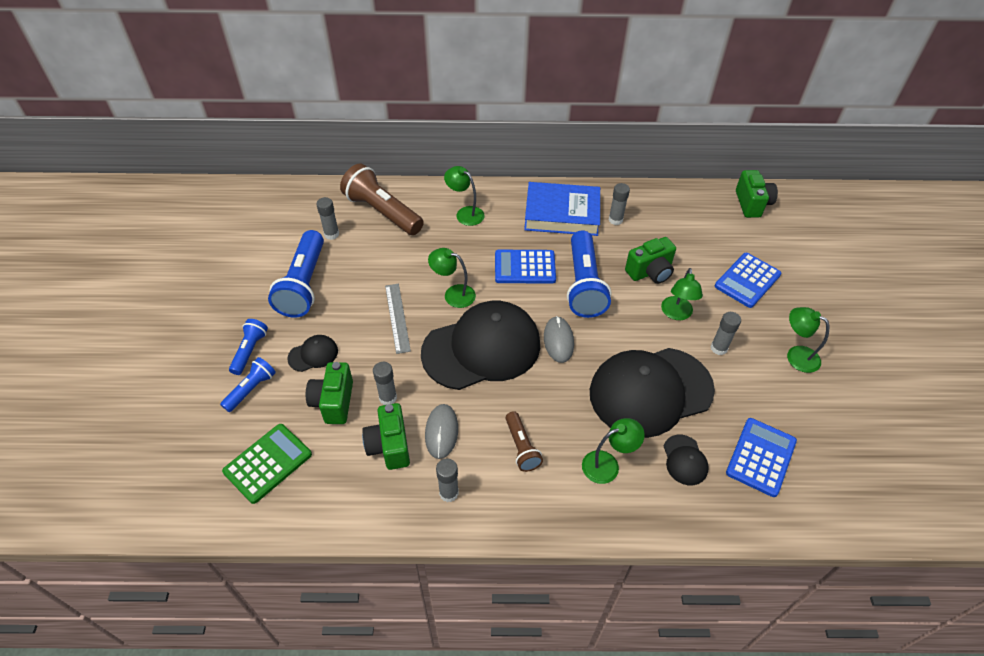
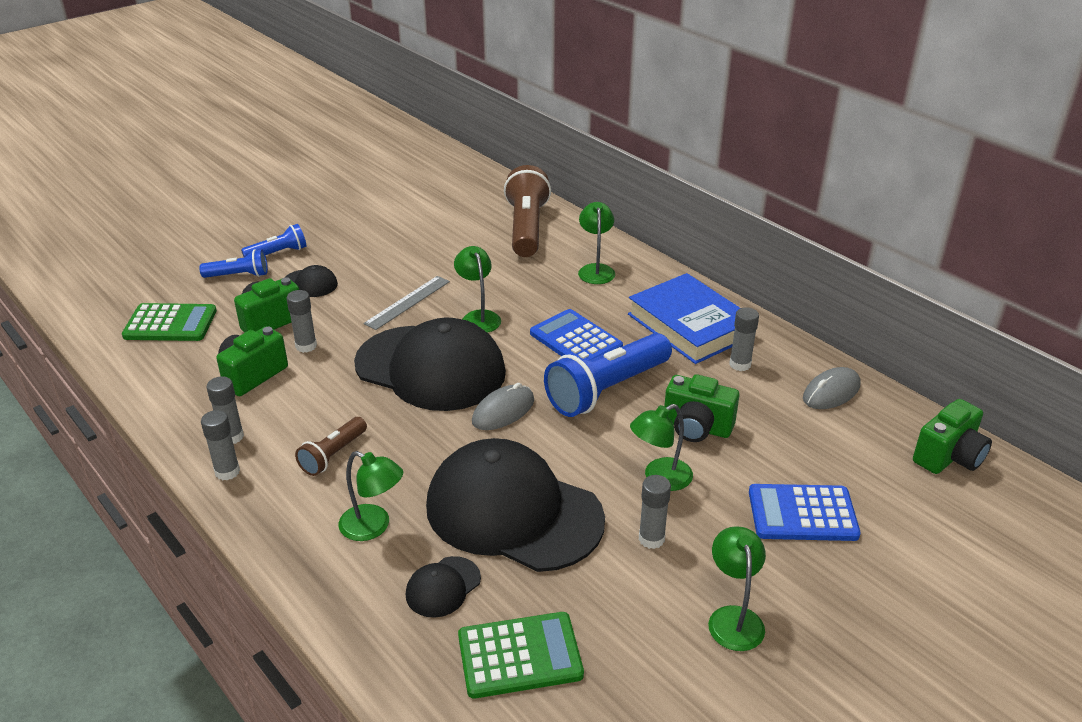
camera: 50 degrees right, 15 degrees down
blue flashlight [268,230,324,318] -> none
grey glue stick [316,197,339,240] -> grey glue stick moved to [201,410,240,481]
grey mouse [425,404,458,459] -> grey mouse moved to [803,367,861,409]
blue calculator [726,418,797,497] -> green calculator [458,612,584,699]

